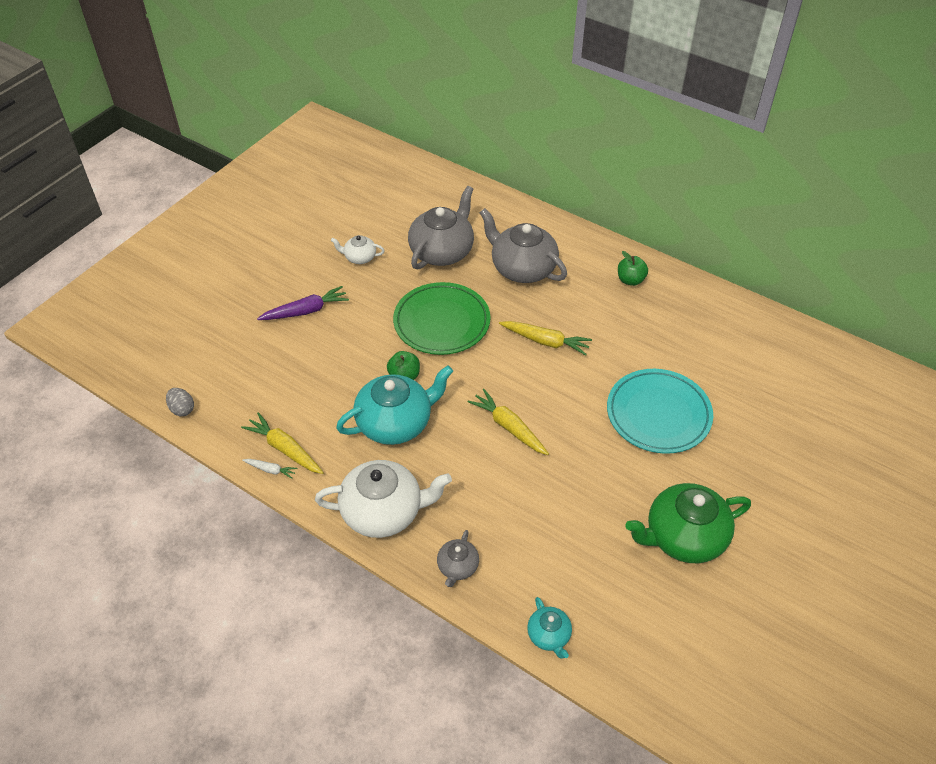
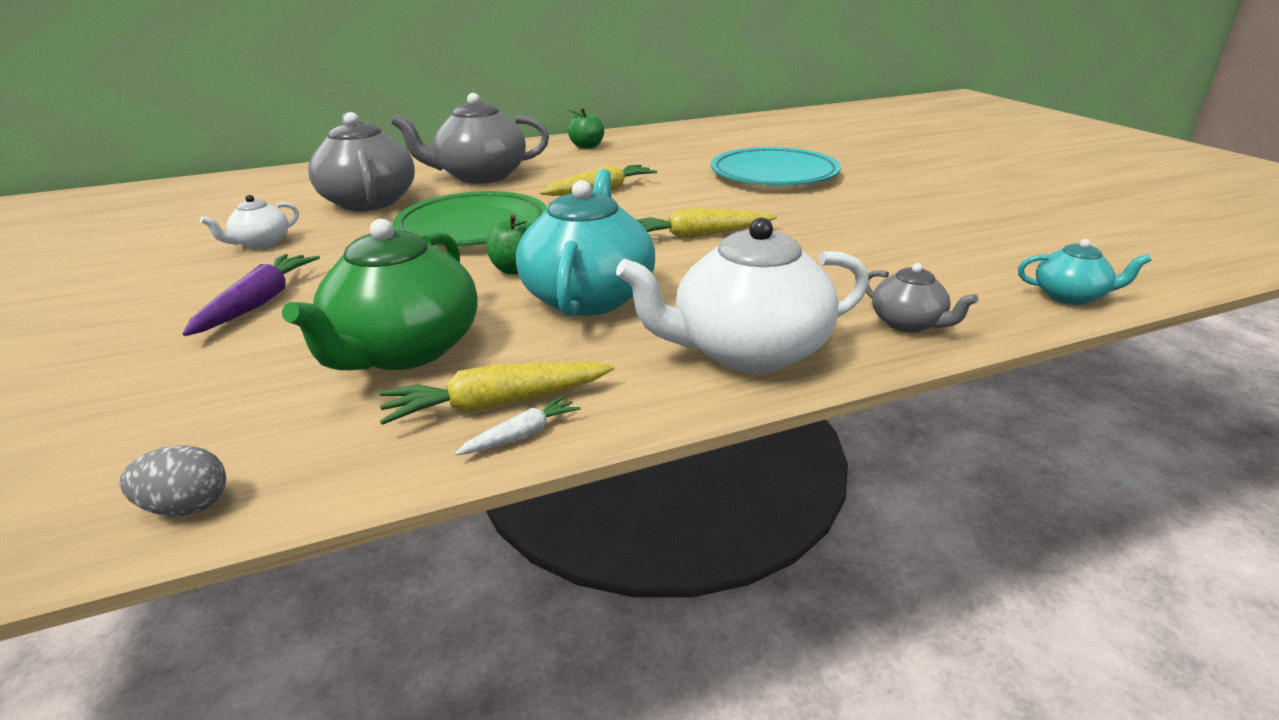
camera: 55 degrees left, 20 degrees down
white teapot [315,460,452,538] -> white teapot turned 135 degrees counterclockwise [616,218,869,373]
green teapot [625,483,751,563] -> green teapot moved to [282,219,478,370]

